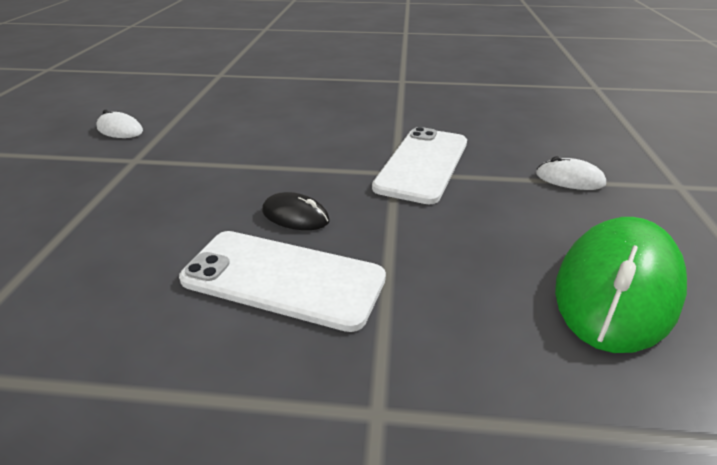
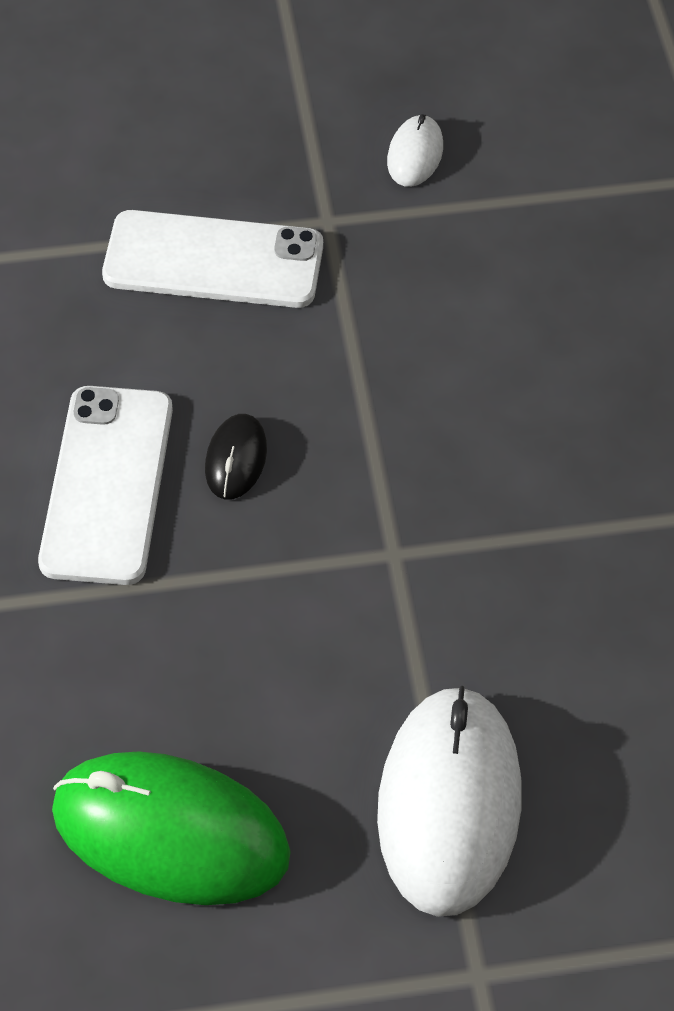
camera: 75 degrees right, 20 degrees up
white phone [372,127,467,204] -> white phone moved to [102,210,323,308]
white mouse [536,156,606,190] -> white mouse [377,686,521,917], size x2.16

